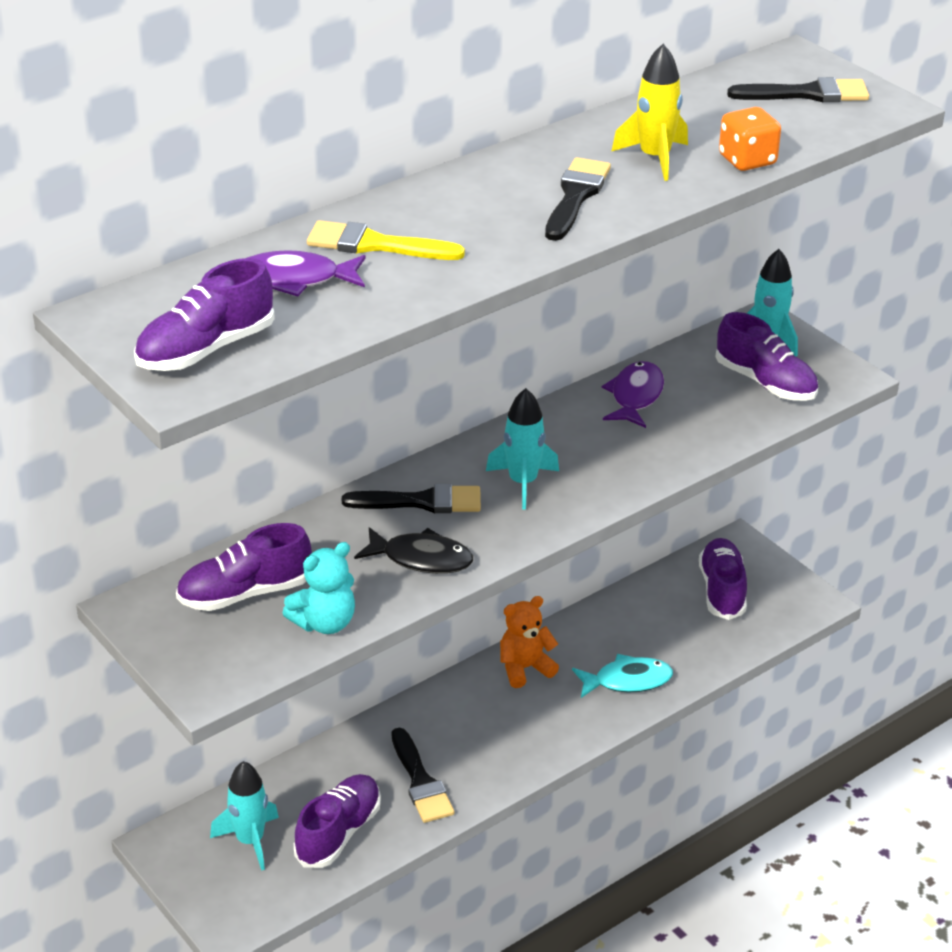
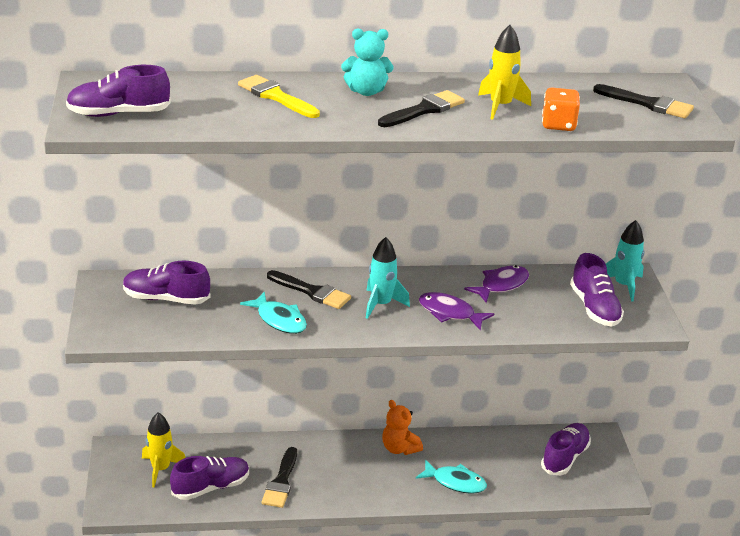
camera: 30 degrees right, 5 degrees down
turquoise rocket [210,761,279,871] -> yellow rocket [142,412,185,488]
purple fish [247,250,366,296] -> purple fish moved to [419,292,494,331]
turquoise teddy bear [283,542,355,634] -> turquoise teddy bear moved to [341,29,393,96]
black fish [354,527,473,574] -> turquoise fish [240,291,307,334]
orange teddy bear [500,596,559,688] -> orange teddy bear turned 135 degrees counterclockwise [382,400,423,455]

